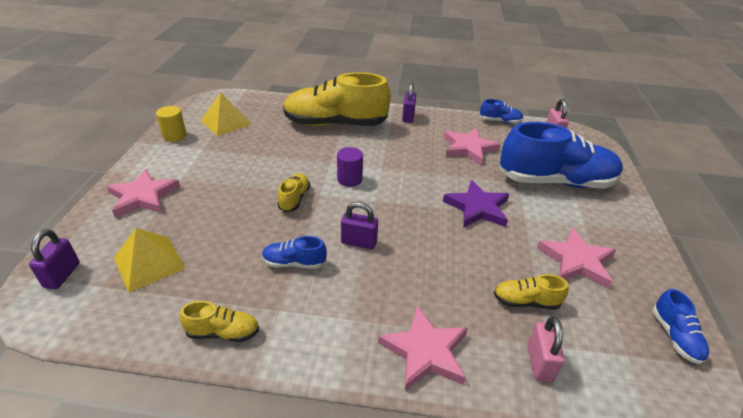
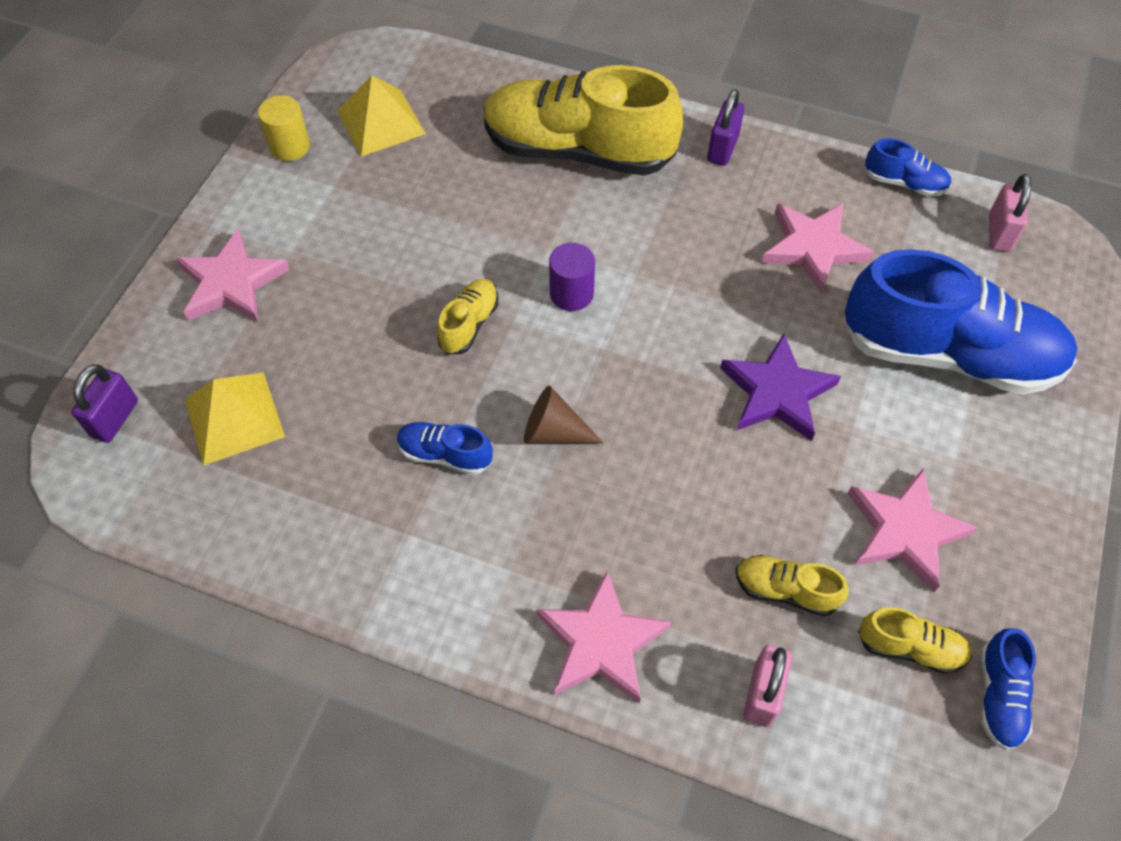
camera: 15 degrees right, 20 degrees up
yellow shoe [179,301,259,342] -> yellow shoe moved to [858,607,972,674]
purple padlock [341,202,378,249] -> brown cone [524,386,603,443]

